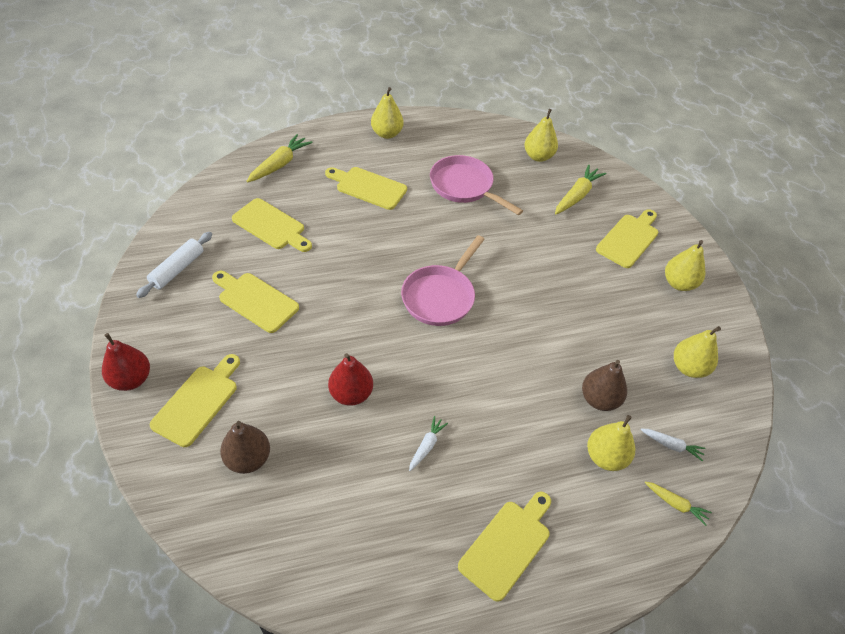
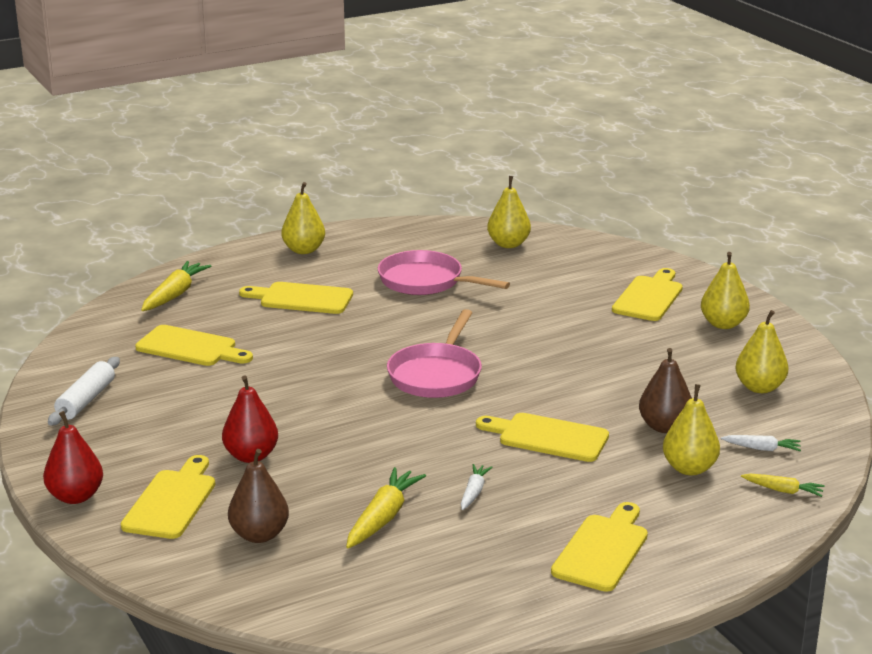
camera: 10 degrees left, 25 degrees down
yellow cutting board [212,271,299,333] -> yellow cutting board moved to [476,413,609,462]
red pear [328,353,373,406] -> red pear moved to [222,376,278,463]
yellow carrot [555,165,607,214] -> yellow carrot moved to [346,467,426,548]

